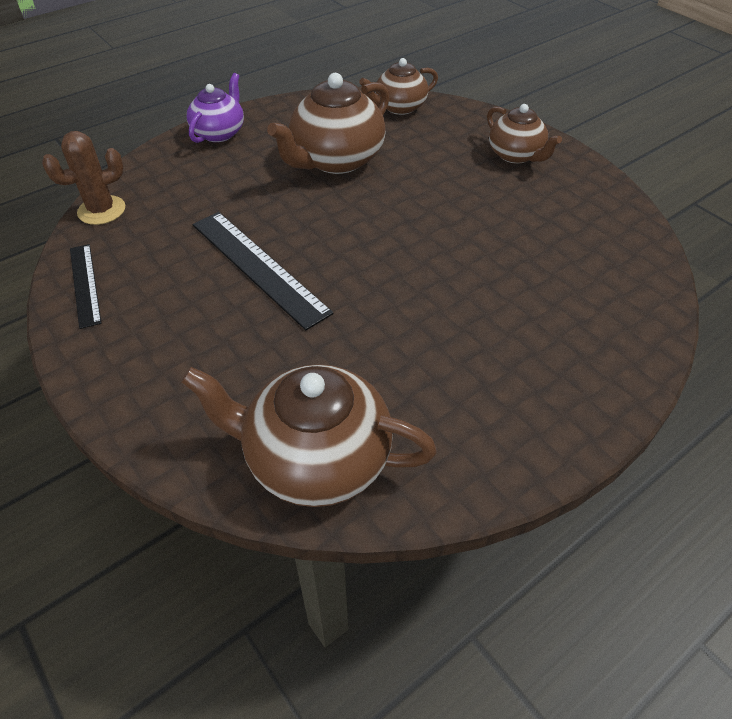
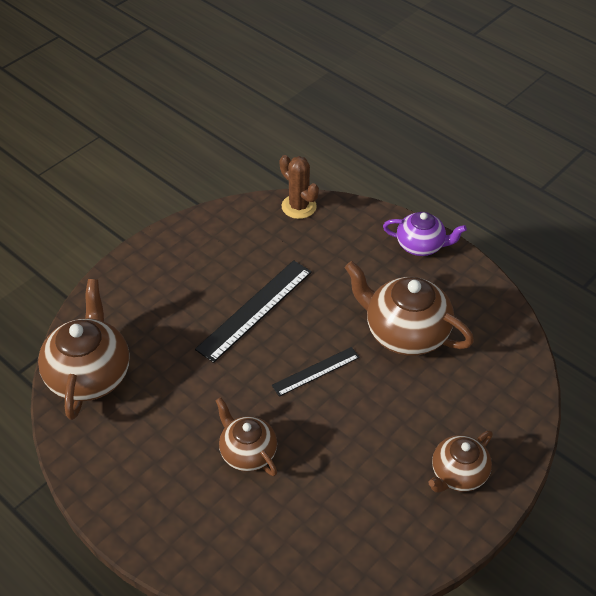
camera: 80 degrees right, 0 degrees up
black ruler [70,244,101,329] -> black ruler moved to [271,347,360,397]
brown teapot [359,58,438,115] -> brown teapot moved to [215,397,277,476]

